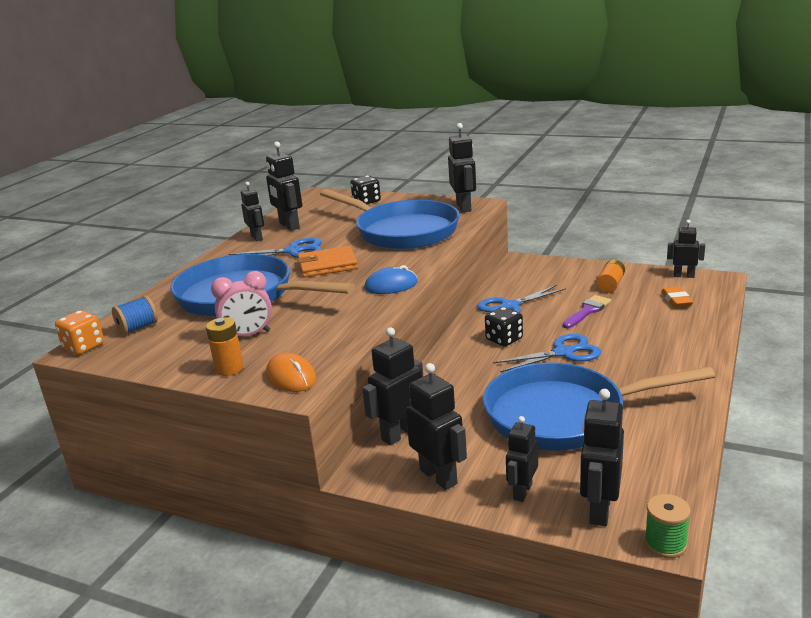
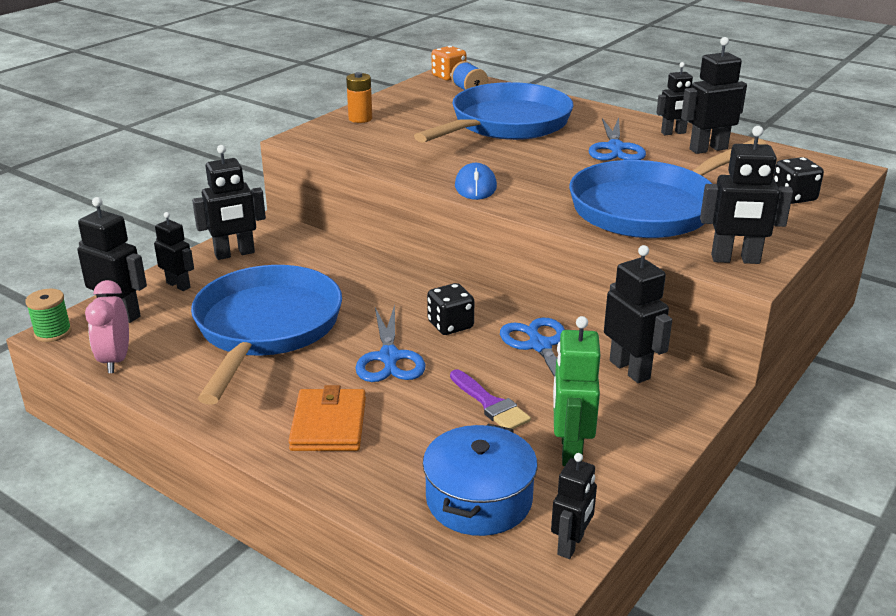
camera: 100 degrees right, 5 degrees up
pink clock [211,271,272,336] -> pink clock moved to [85,280,129,373]
orange mouse [266,353,316,392] -> none
orange wallet [297,246,358,277] -> orange wallet moved to [289,385,366,451]
black robot [362,327,423,445] -> black robot moved to [604,245,672,383]
orange battery [596,260,625,293] -> green robot [553,316,600,466]
orange eraser [661,286,693,308] -> blue pot [423,424,538,536]

